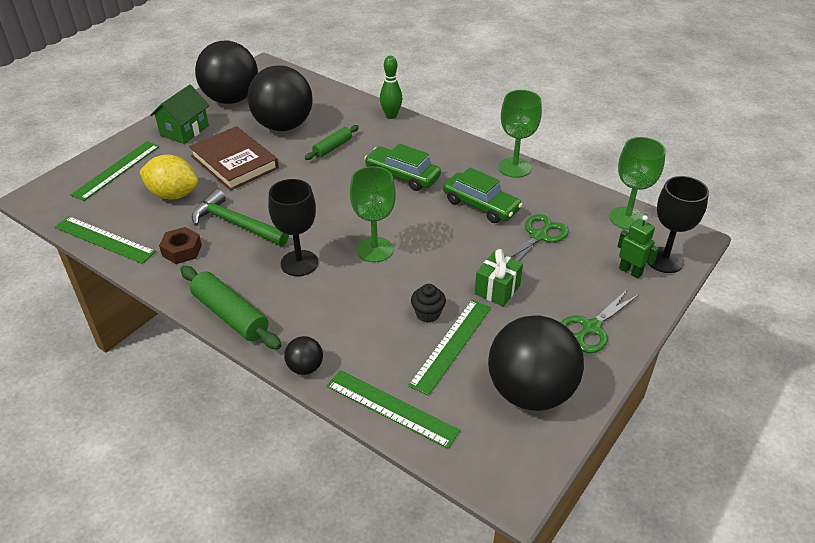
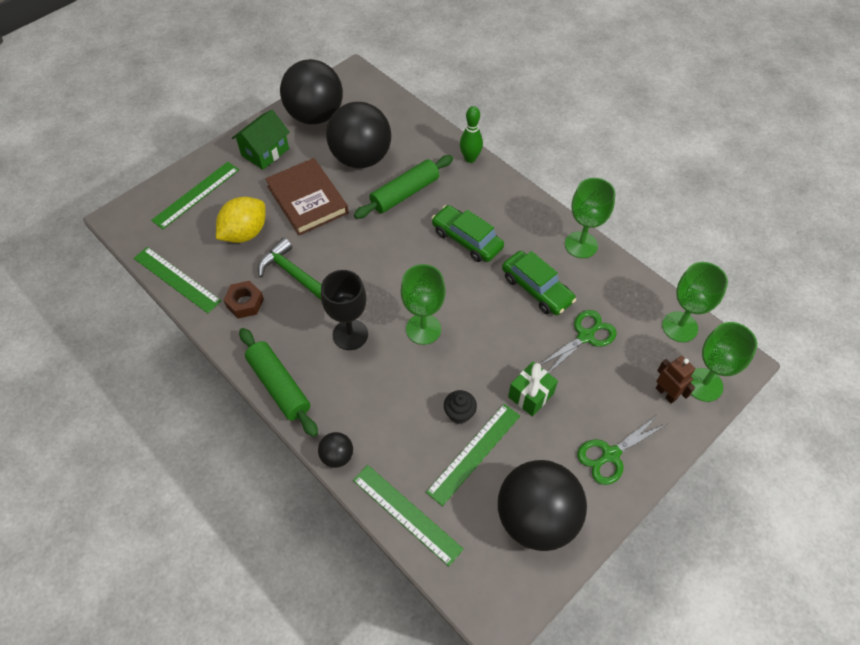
camera: 10 degrees right, 15 degrees up
yellow lemon [139,154,198,200] -> yellow lemon turned 75 degrees counterclockwise [216,197,266,243]
green rolling pin [305,125,359,160] -> green rolling pin [354,155,453,219], size x1.66
green robot [617,215,659,279] -> brown robot [656,356,695,404]
black goblet [649,176,709,273] -> green goblet [691,322,757,402]

